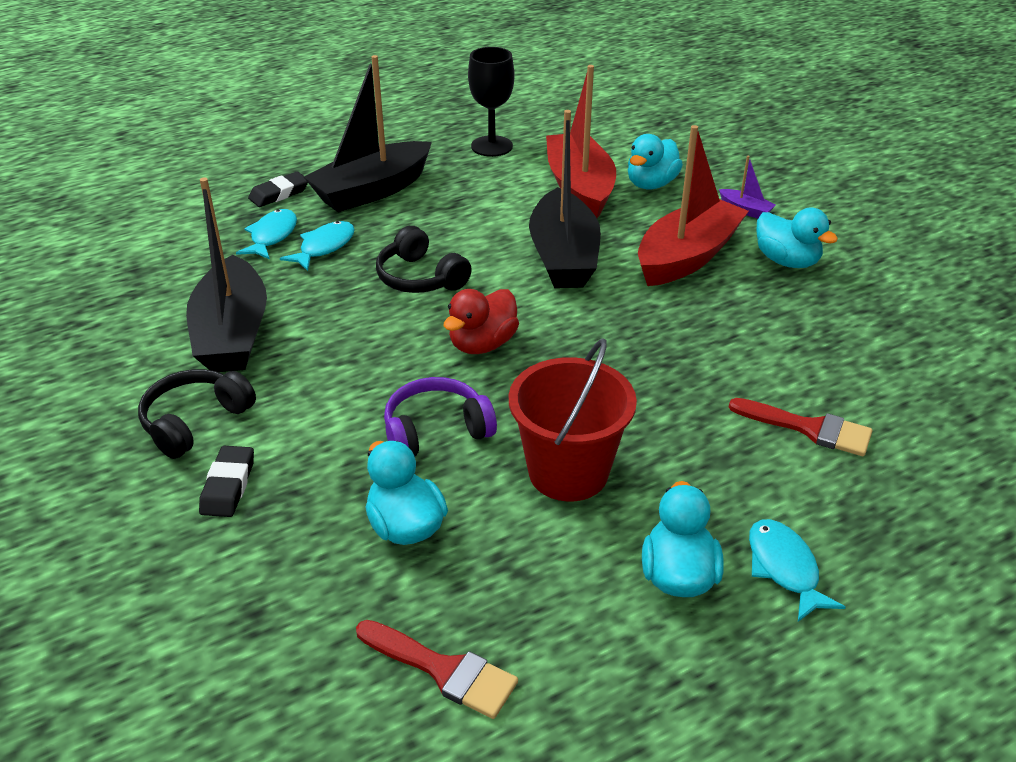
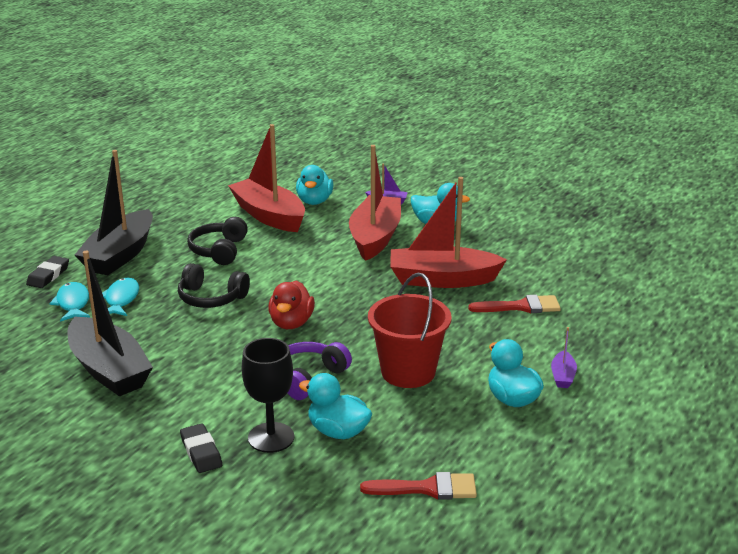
camera: 30 degrees left, 10 degrees down
black headphones [138,369,256,459] -> black headphones moved to [187,217,248,265]
black goblet [468,47,514,157] -> black goblet moved to [242,338,294,453]
black boat [529,110,601,288] -> none
turquoise fish [749,519,846,622] -> purple boat [551,327,577,388]
none -> red boat [390,177,507,288]

